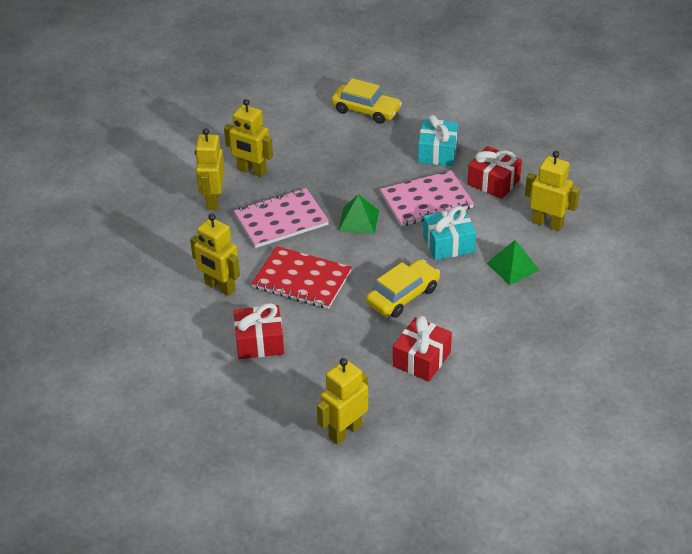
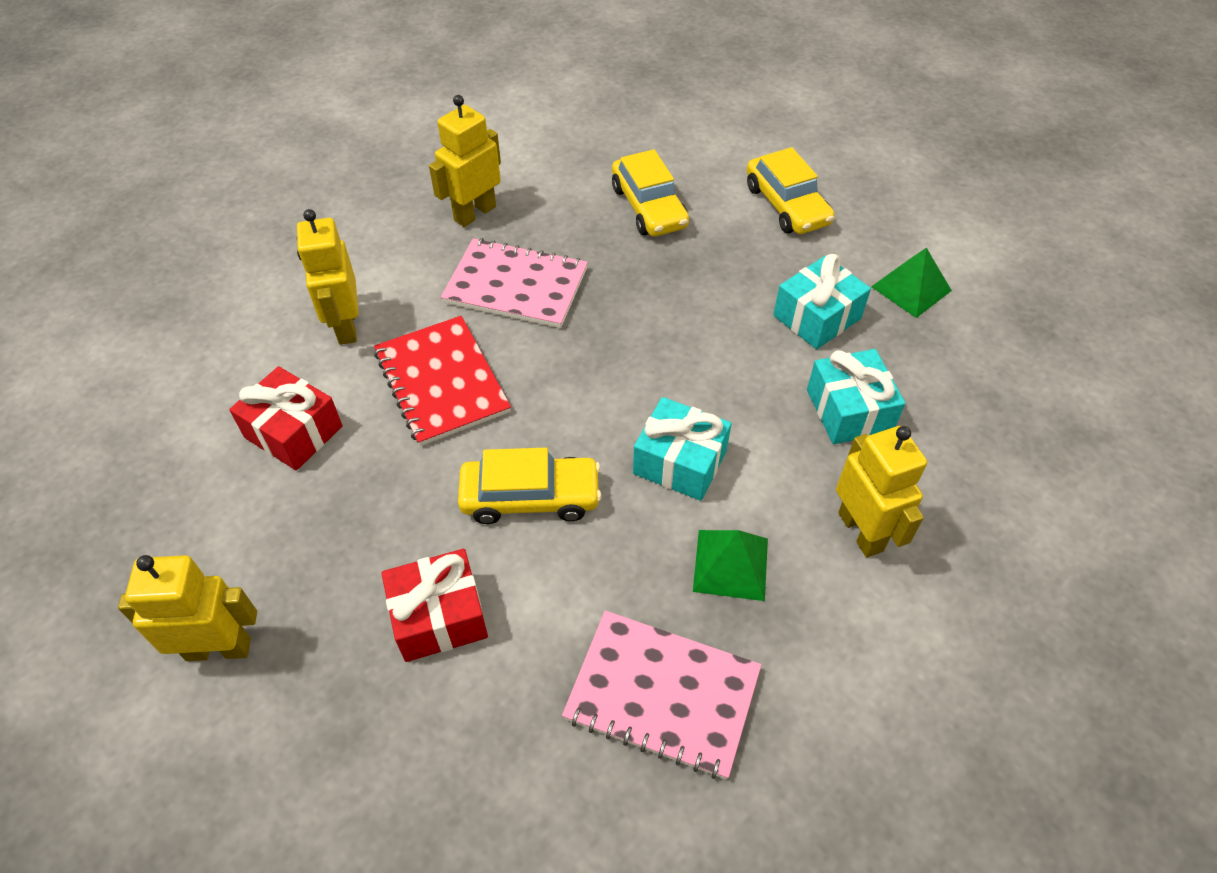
camera: 40 degrees right, 10 degrees up
yellow robot [224,99,273,177] -> none
green pyramid [338,194,379,234] -> green pyramid moved to [871,248,952,318]
pink notebook [380,170,474,226] -> pink notebook moved to [562,611,761,779]
red gift [467,146,522,199] -> turquoise gift [807,349,905,444]
none -> yellow car [612,149,689,237]

